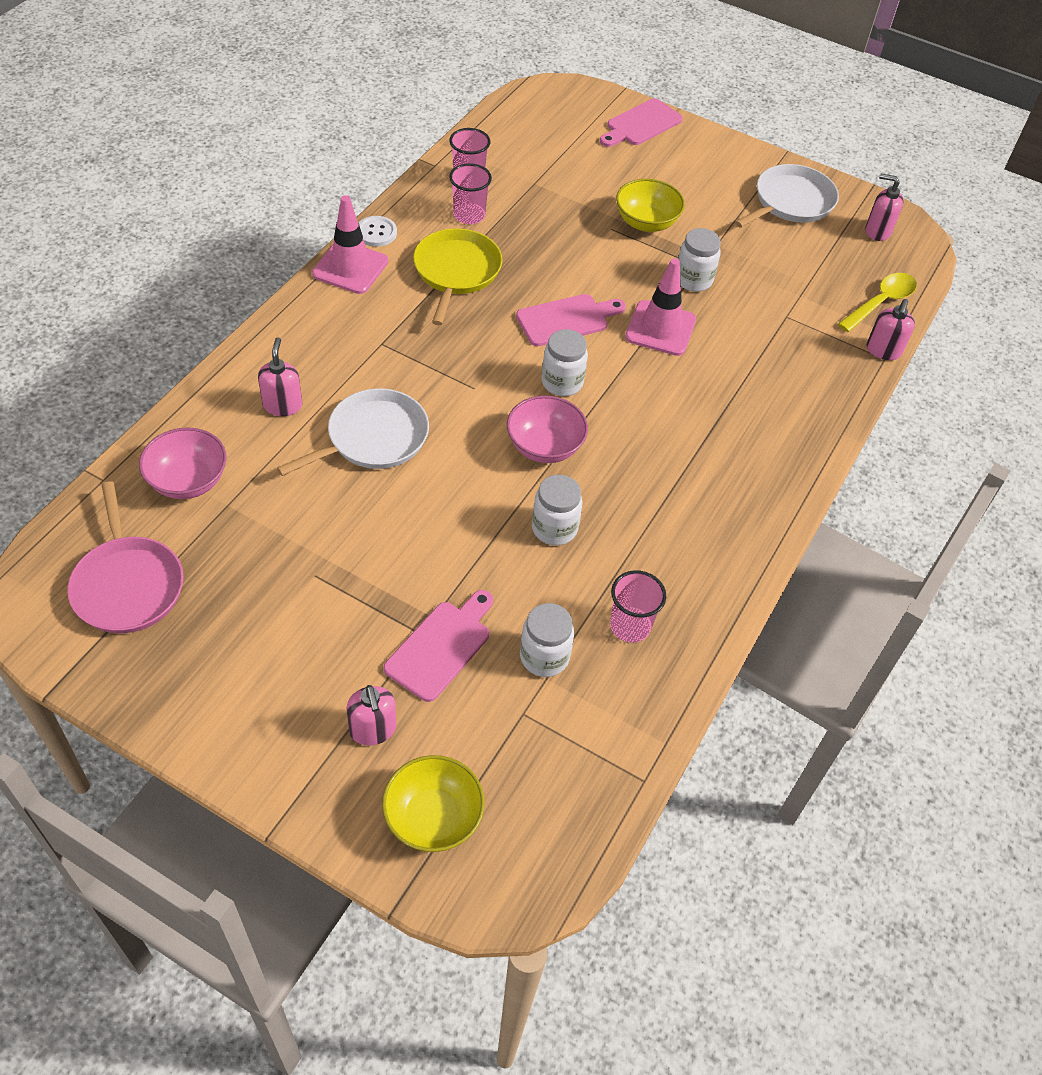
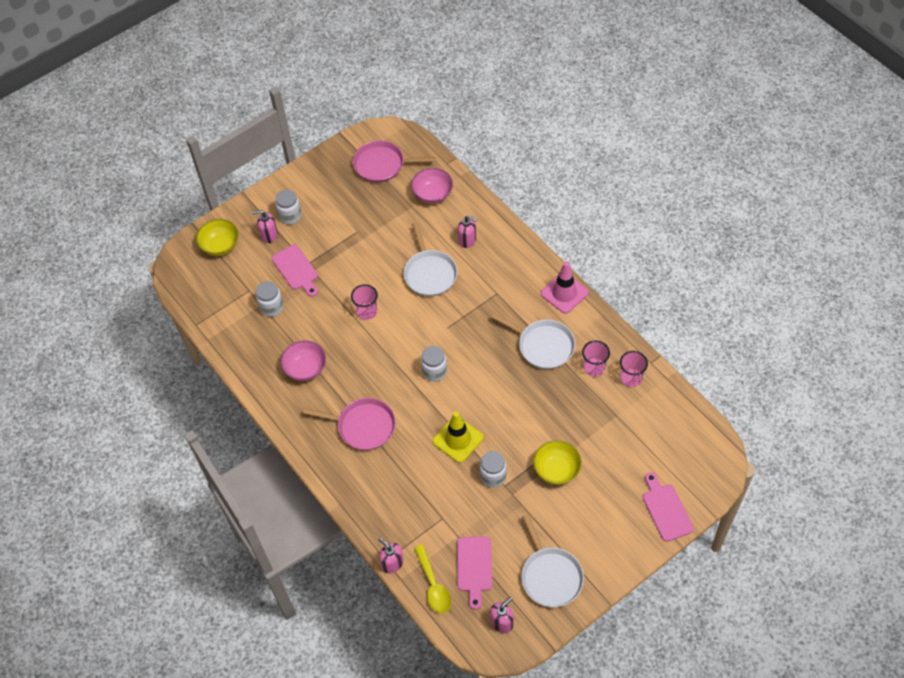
camera: 120 degrees right, 5 degrees up
white button [359,216,397,247] -> none
yellow pan [413,228,502,325] -> white pan [491,313,575,369]
pink bowl [507,395,588,463] -> pink bowl moved to [281,340,326,381]
pink cutting board [516,294,626,346] -> pink cutting board moved to [457,536,492,610]
white jar [532,475,583,545] -> white jar moved to [275,190,302,224]
pink cup [610,570,666,643] -> pink cup moved to [351,284,378,320]
pink traffic cone [625,258,696,356] -> yellow traffic cone [433,411,484,463]
none -> pink pan [303,398,396,450]

